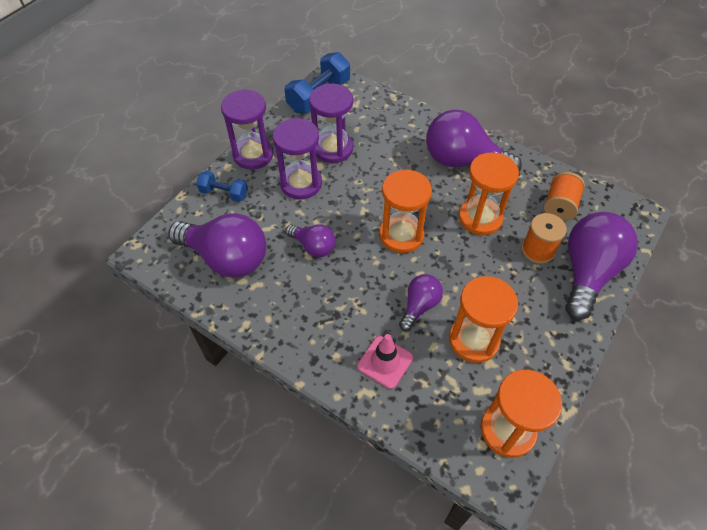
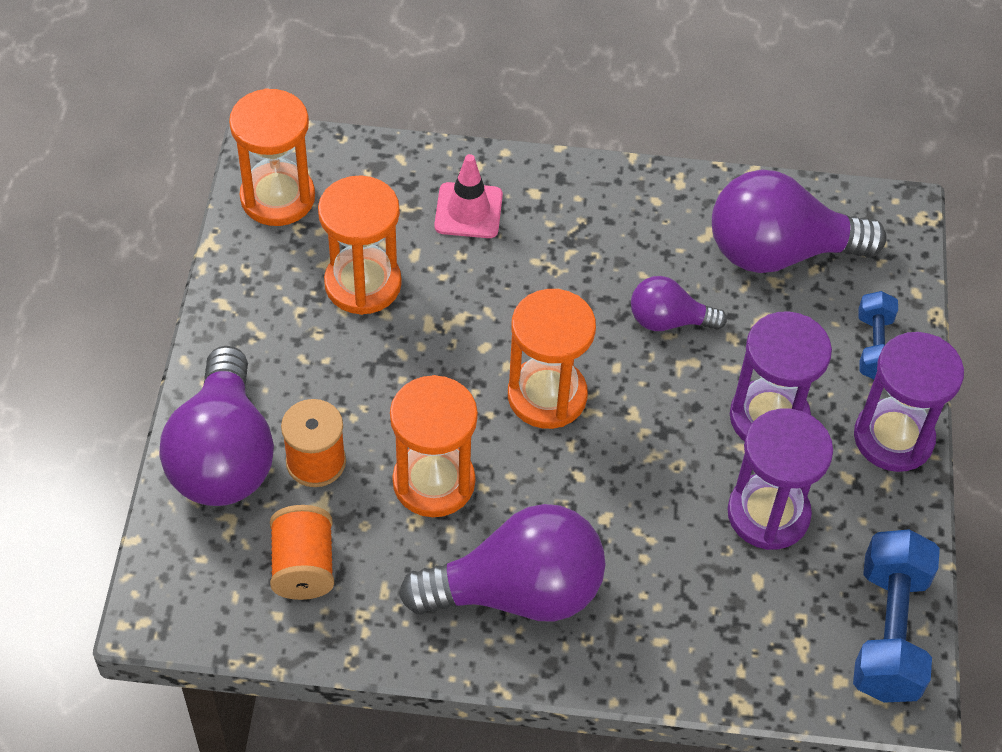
camera: 150 degrees right, 0 degrees up
blue dumbbell [196,171,248,202] -> blue dumbbell turned 75 degrees counterclockwise [858,291,898,379]
purple light bulb [399,274,443,331] -> none

